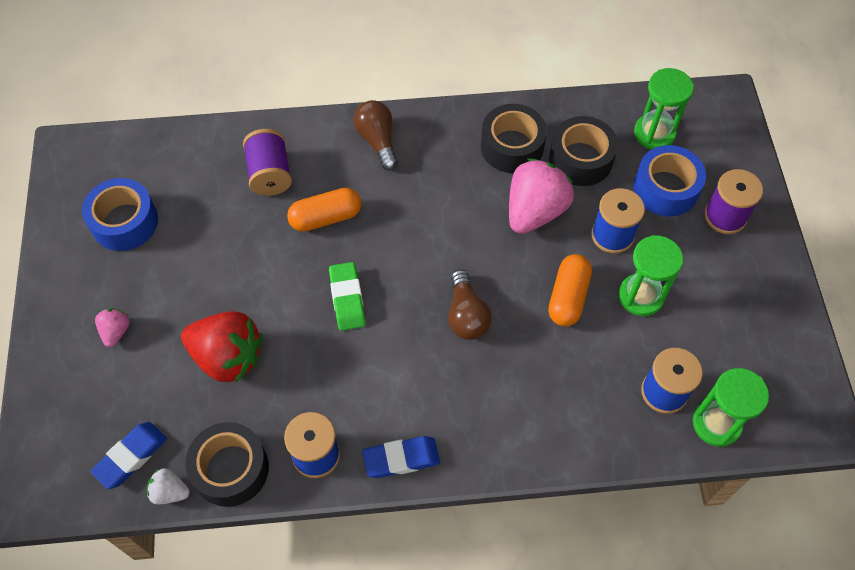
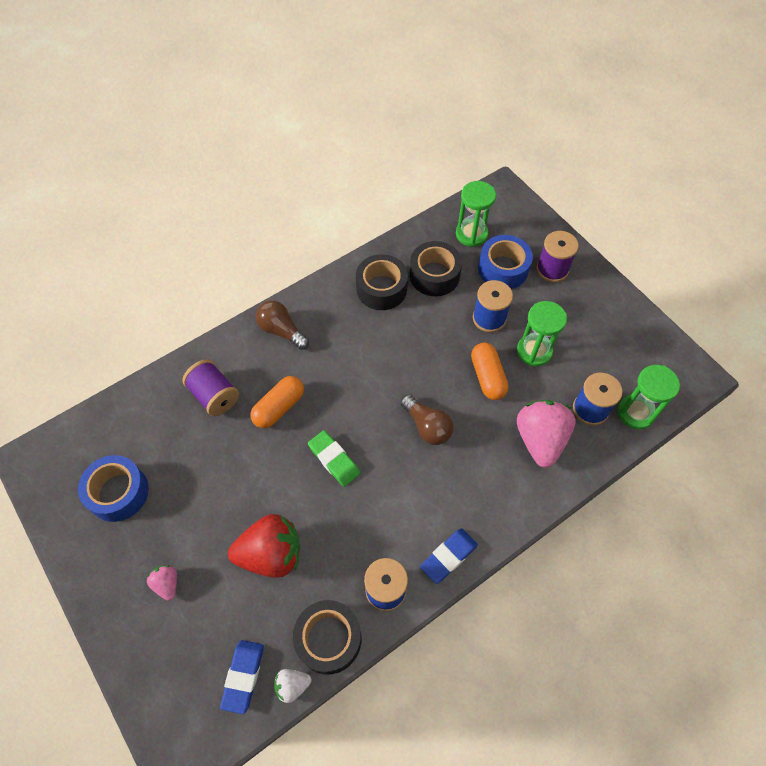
camera: 30 degrees left, 0 degrees up
pink strawberry [509,158,574,234] -> pink strawberry moved to [517,400,575,468]

